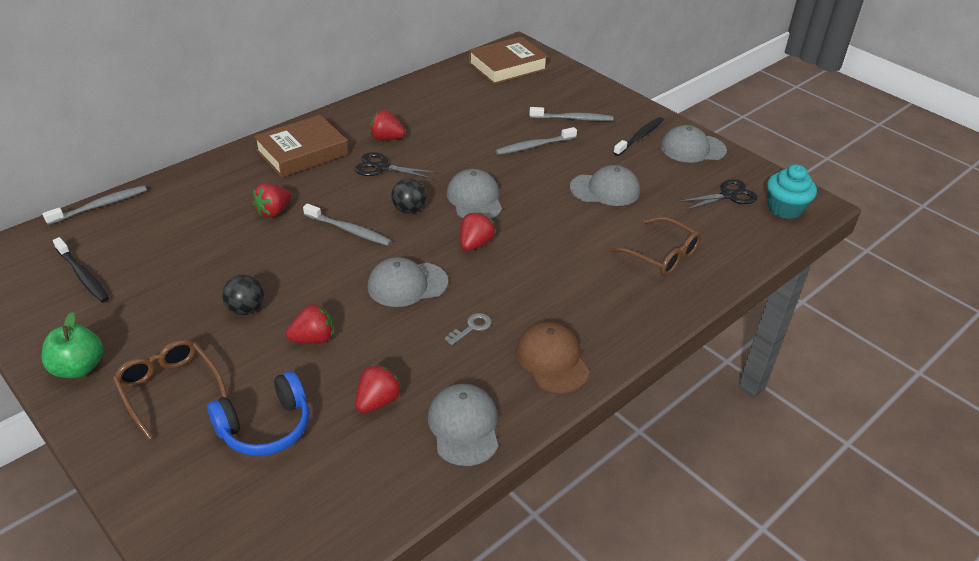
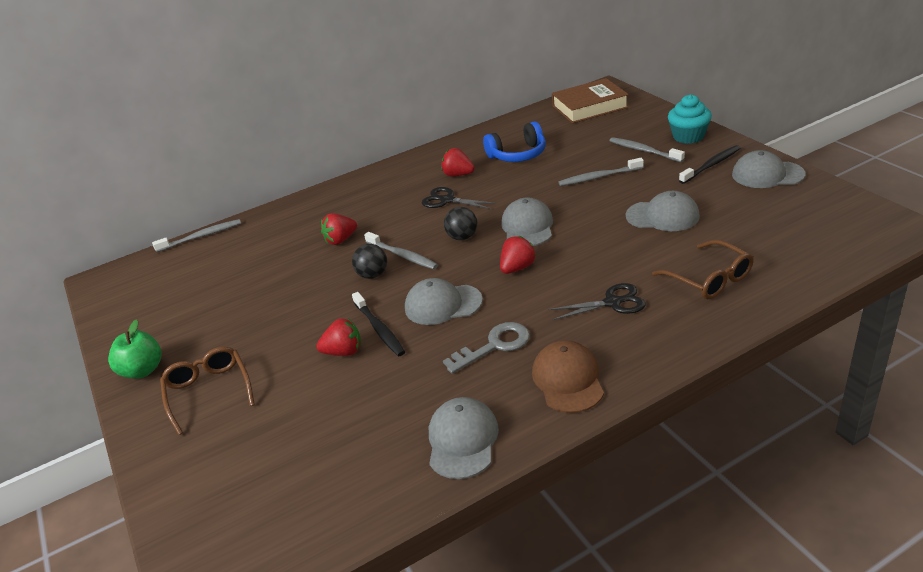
camera: 20 degrees right, 5 degrees down
black toothbrush [53,237,109,303] -> black toothbrush moved to [352,292,405,357]
blue headphones [207,371,309,456] -> blue headphones moved to [483,121,546,162]
black ball [222,275,264,315] -> black ball moved to [352,244,387,279]
brown book [254,115,348,178] -> none
red strawberry [355,364,402,413] -> none
grey key [445,313,492,345] -> grey key [443,322,530,374], size x1.72
grey toothbrush [529,107,614,121] -> grey toothbrush turned 150 degrees counterclockwise [609,137,685,162]
black scissors [679,179,758,210] -> black scissors moved to [548,283,646,320]
turquoise cupcake [767,164,817,219] -> turquoise cupcake moved to [668,94,712,144]

